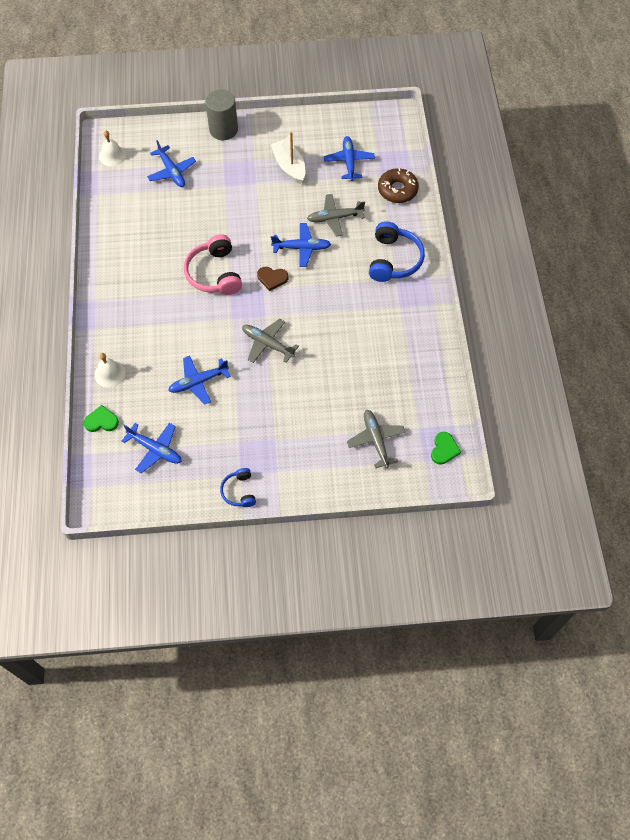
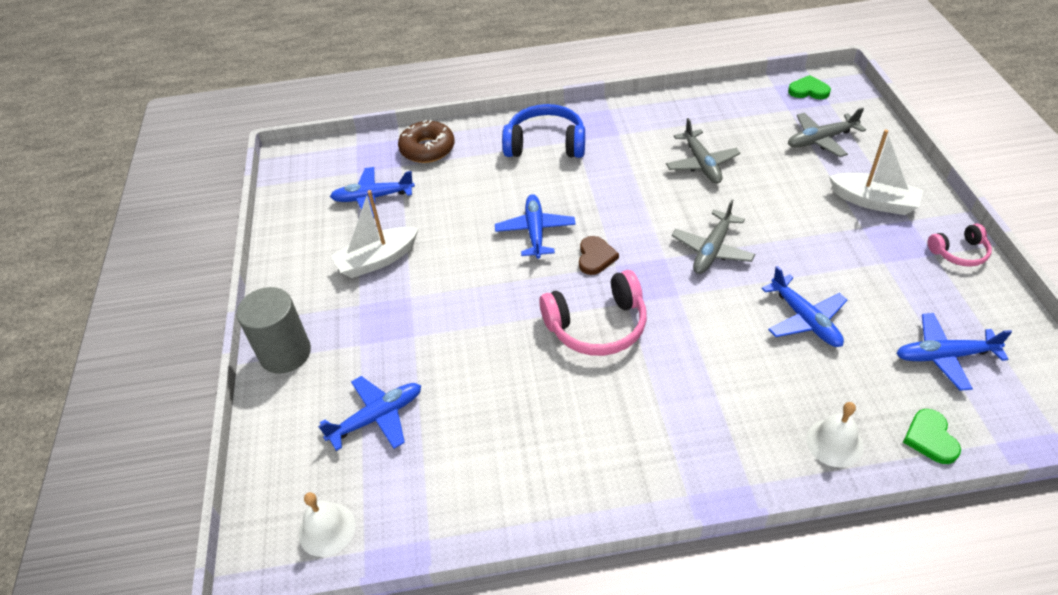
camera: 90 degrees left, 15 degrees down
blue plane [121,423,182,473] -> blue plane turned 120 degrees counterclockwise [896,313,1012,391]
blue headphones [220,468,256,507] -> pink headphones [928,224,992,267]
grey plane [307,194,365,237] -> grey plane moved to [666,118,740,184]
none -> white boat [829,130,924,215]

